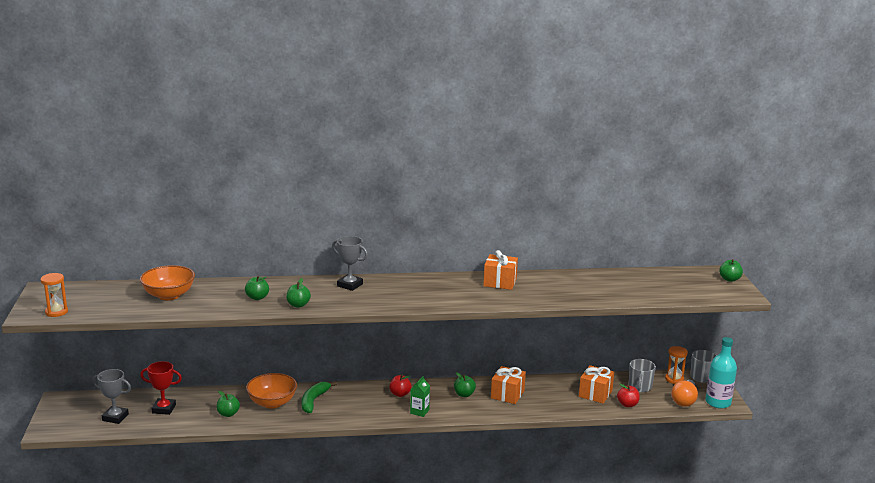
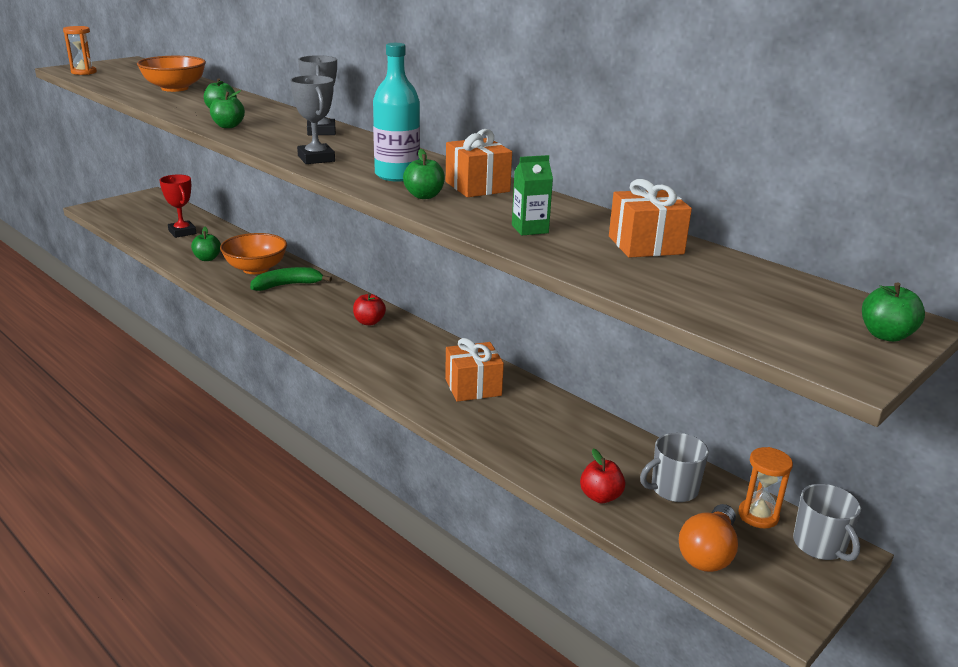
camera: 50 degrees right, 5 degrees up
grey trophy [92,369,131,424] -> grey trophy moved to [290,75,335,164]
green carton [410,376,430,417] -> green carton moved to [512,155,553,235]
green apple [454,372,476,397] -> green apple moved to [403,149,445,199]
orange gift [579,365,614,404] -> orange gift moved to [609,179,692,258]
orange light bulb [671,380,698,407] -> orange light bulb turned 45 degrees counterclockwise [679,504,738,572]
turquoise bottle [706,337,737,409] -> turquoise bottle moved to [373,43,420,182]

